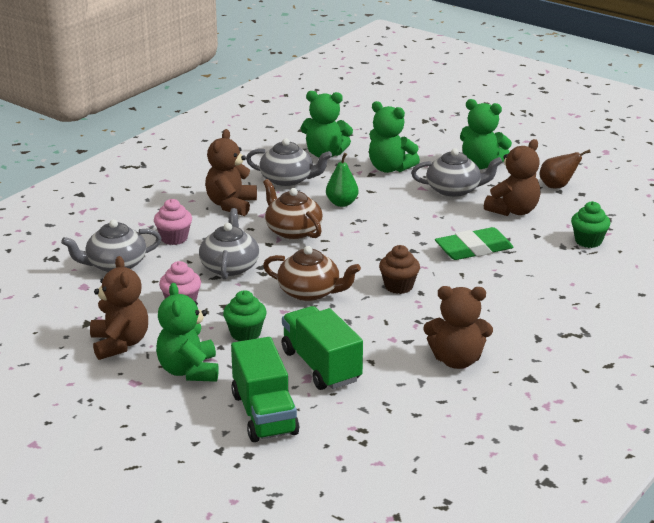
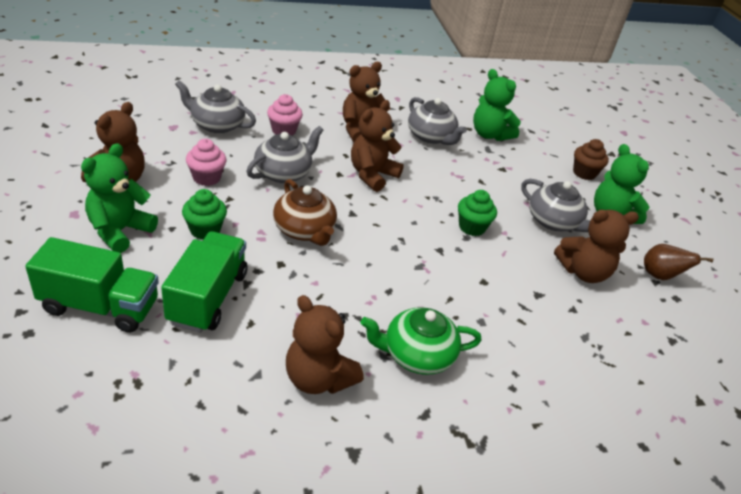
camera: 35 degrees right, 10 degrees up
green truck [231,337,299,442] -> green truck turned 105 degrees counterclockwise [25,237,159,333]
brown teapot [263,179,323,240] -> brown teddy bear [351,100,404,192]
green pear [326,153,358,207] -> none
green teddy bear [369,101,420,173] -> none
brown cupcake [379,245,420,294] -> brown cupcake moved to [573,139,609,180]
green eraser [435,227,514,260] -> none
green cupcake [571,201,610,248] -> green cupcake moved to [458,190,497,236]
none -> green teapot [361,307,482,375]

